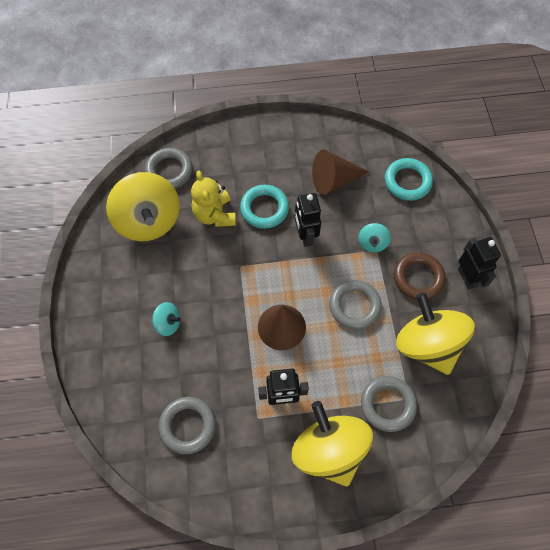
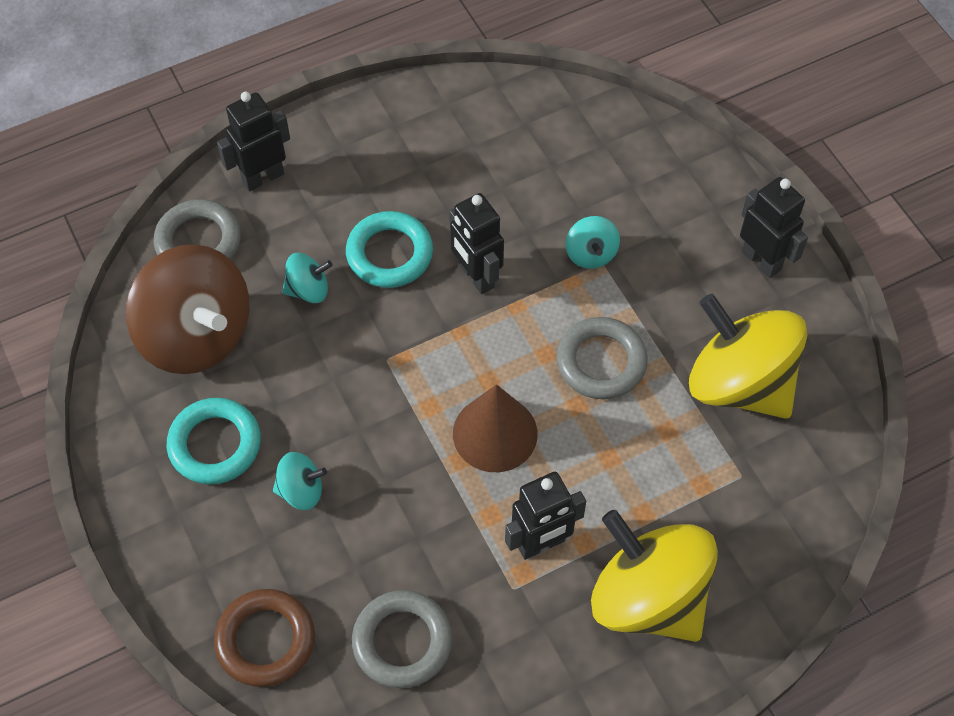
camera: 20 degrees left, 5 degrees down
yellow spinning top [106,172,180,242] -> brown spinning top [126,244,249,374]
yellow teddy bear [191,171,236,227] -> turquoise spinning top [282,253,332,303]
brown cone [312,150,369,195] -> none
grey ring [361,376,417,432] -> none
turquoise ring [385,158,433,201] -> turquoise ring moved to [167,398,261,485]
brown ring [394,252,446,300] -> brown ring moved to [214,589,315,687]
none -> black robot [217,92,290,191]

